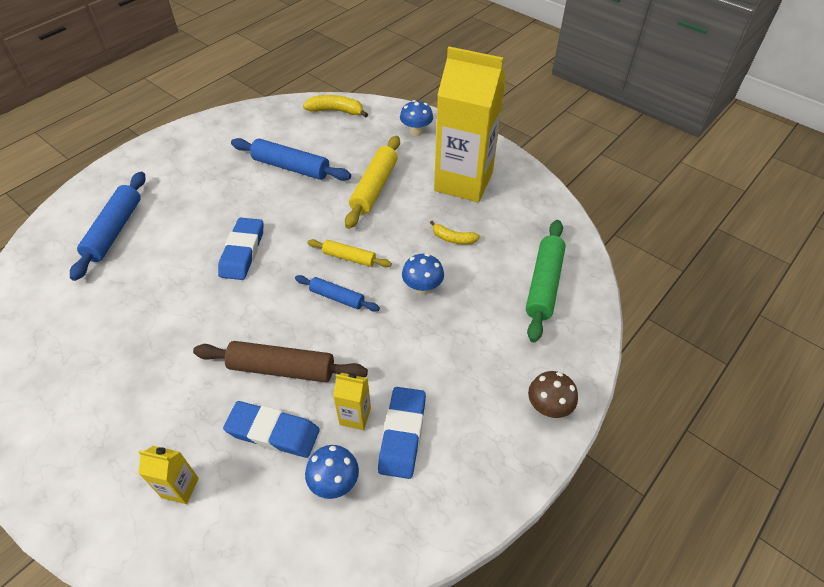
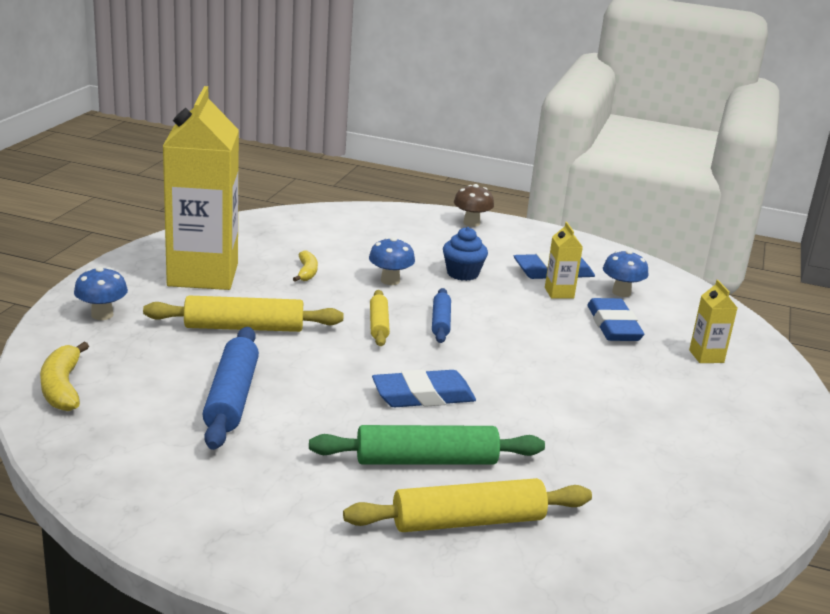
camera: 115 degrees left, 25 degrees down
blue rolling pin [70,172,146,281] -> yellow rolling pin [343,478,592,532]
brown rolling pin [193,341,368,382] -> none
green rolling pin [526,220,566,342] -> green rolling pin moved to [309,425,545,465]
none -> blue cupcake [443,227,488,281]

